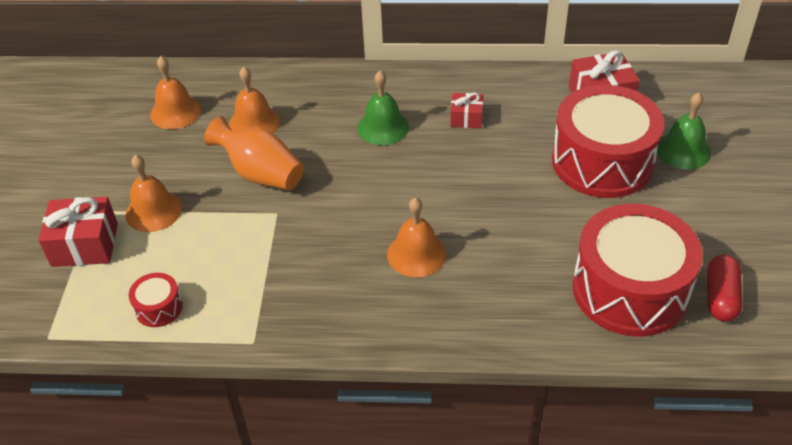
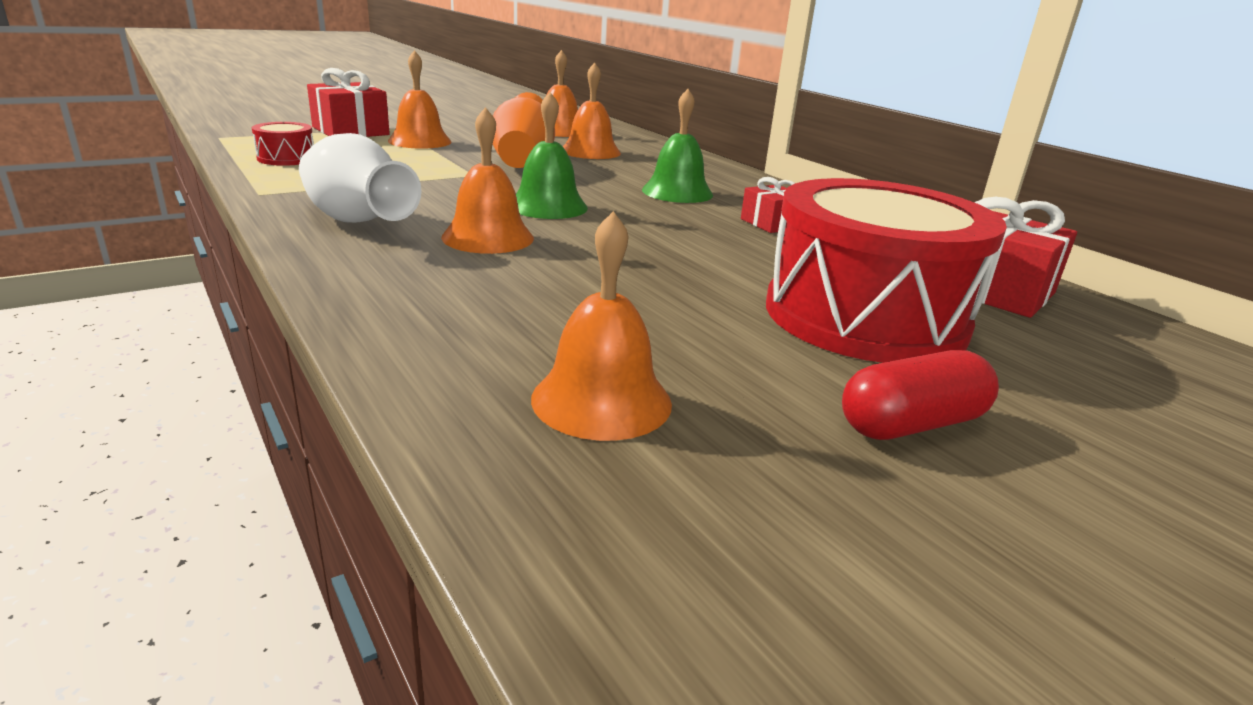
camera: 50 degrees right, 20 degrees down
red drum [572,204,703,336] -> orange bell [531,211,672,441]
green bell [657,93,711,169] -> green bell moved to [516,92,588,219]
red capsule [707,255,743,322] -> red capsule moved to [842,350,999,440]
none -> white vase [299,133,421,223]

